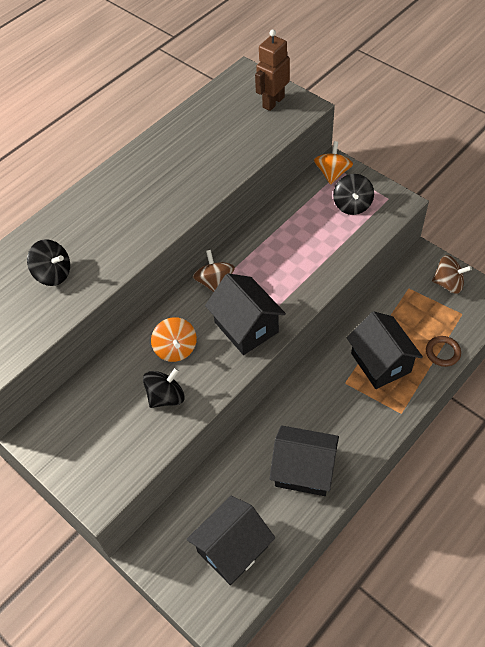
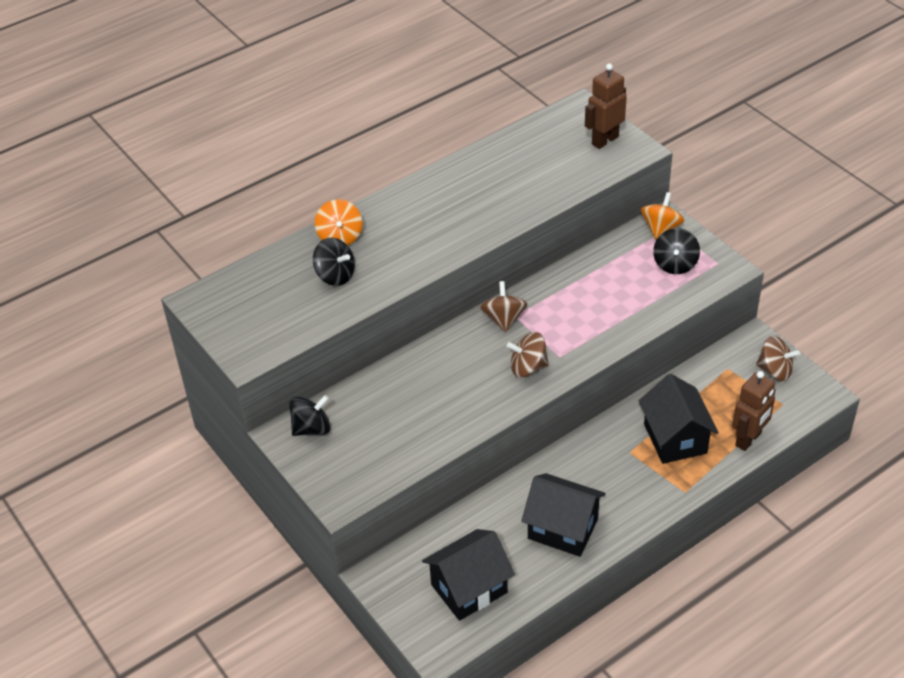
camera: 10 degrees right, 10 degrees down
black spinning top [143,367,184,408] -> black spinning top moved to [289,395,331,436]
orange spinning top [151,317,197,362] -> orange spinning top moved to [315,199,363,245]
black house [205,273,286,355] -> brown spinning top [507,332,549,377]
brown ring [426,336,461,367] -> brown robot [732,371,776,451]

